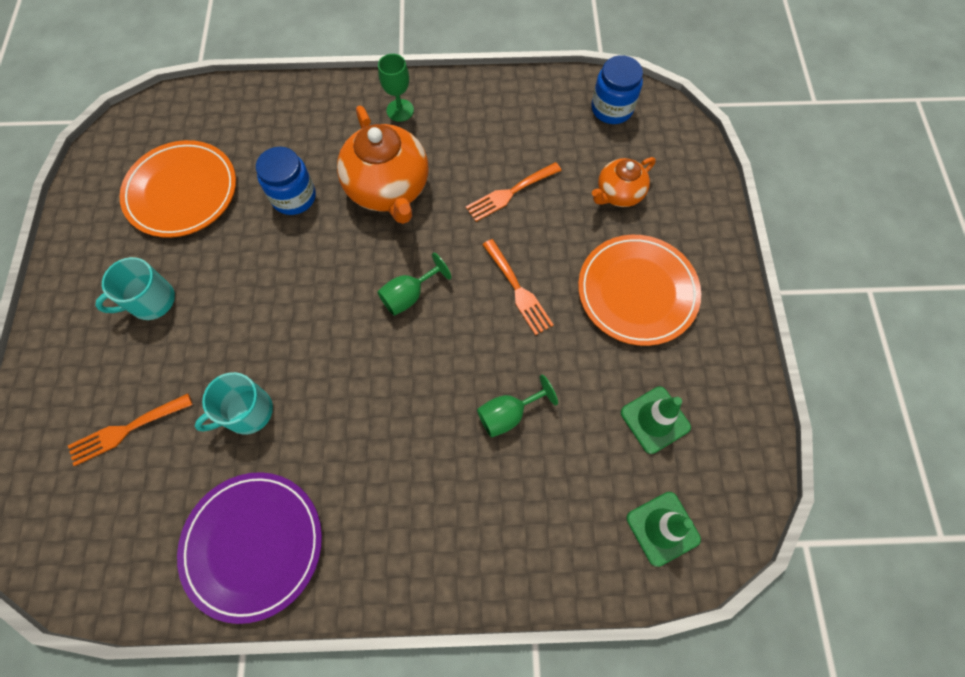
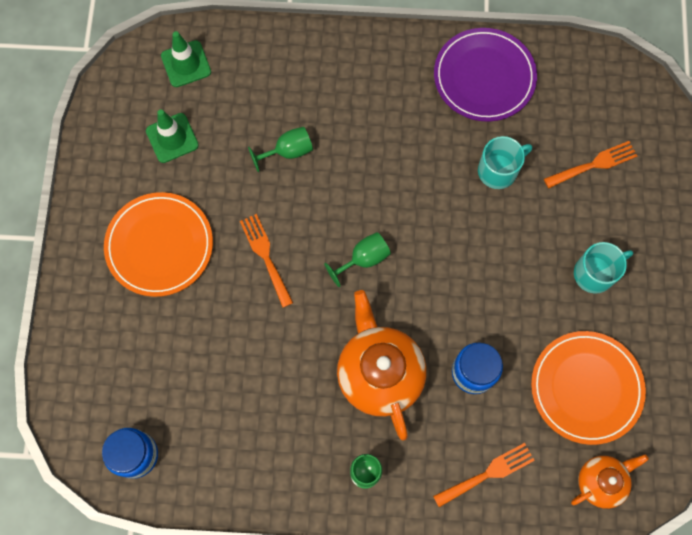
camera: 175 degrees left, 5 degrees up
orange fork [466,162,562,222] -> orange fork moved to [433,443,535,507]
orange teapot [592,157,656,207] -> orange teapot moved to [571,454,649,509]

